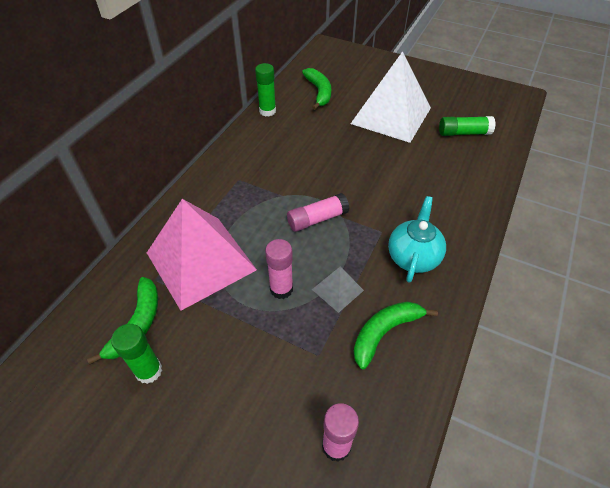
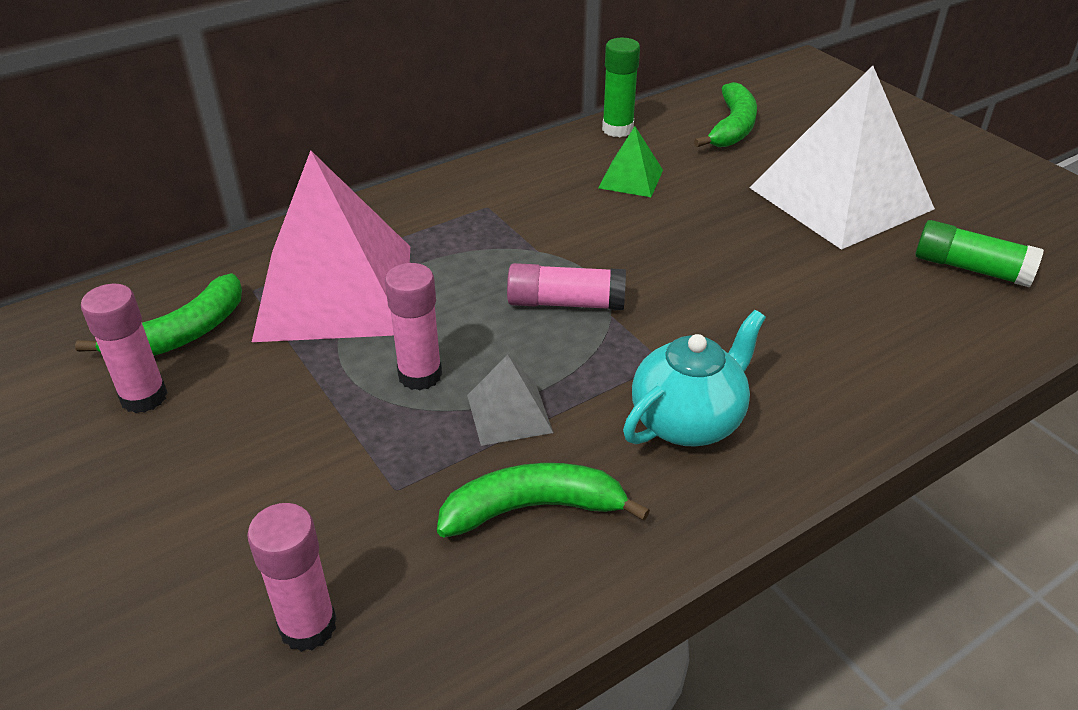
camera: 30 degrees right, 10 degrees down
green glue stick [111,324,162,384] -> pink glue stick [81,284,168,413]
none -> green pyramid [598,126,663,197]

